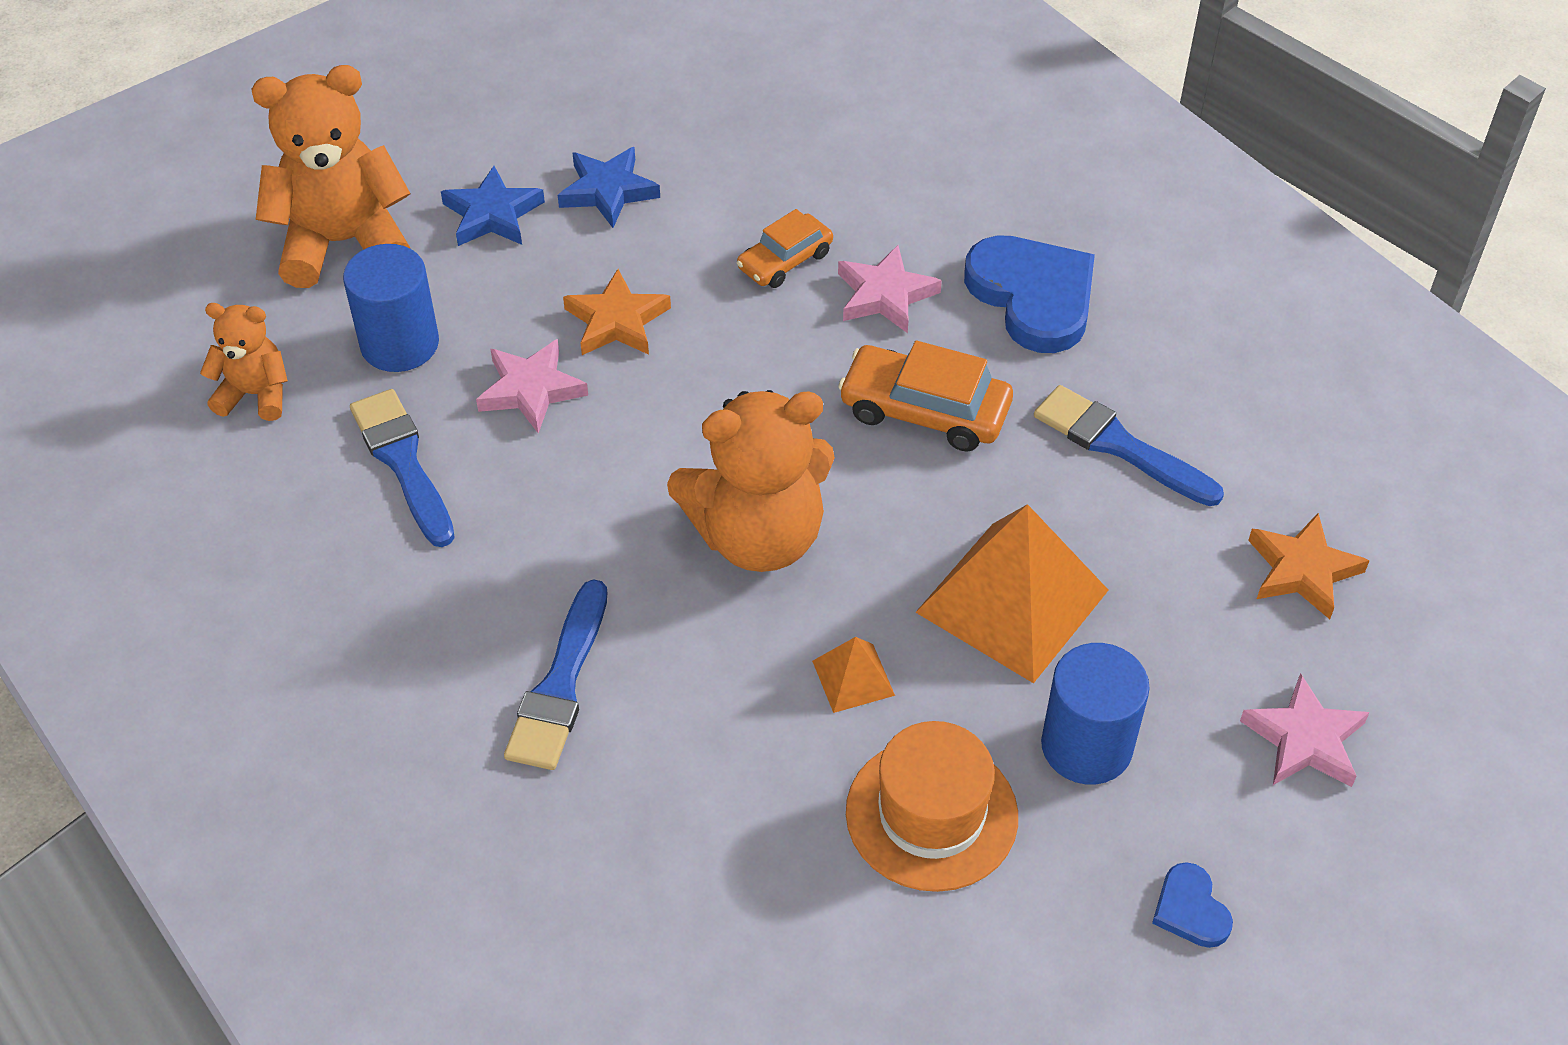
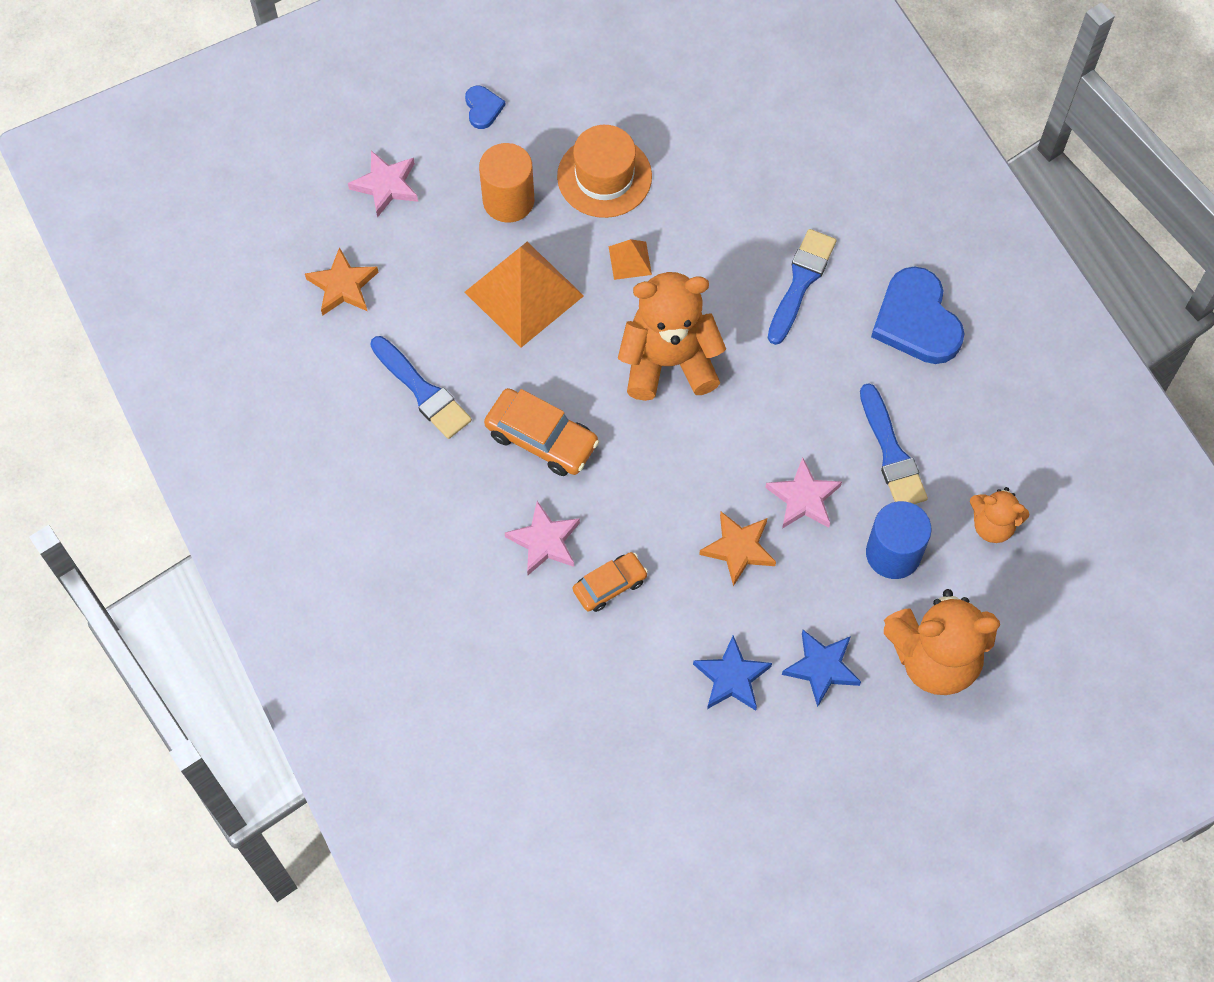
camera: 170 degrees left, 15 degrees up
blue heart [964,235,1095,353] -> blue heart moved to [871,267,965,364]
blue cylinder [1041,643,1150,785] -> orange cylinder [479,143,534,223]

